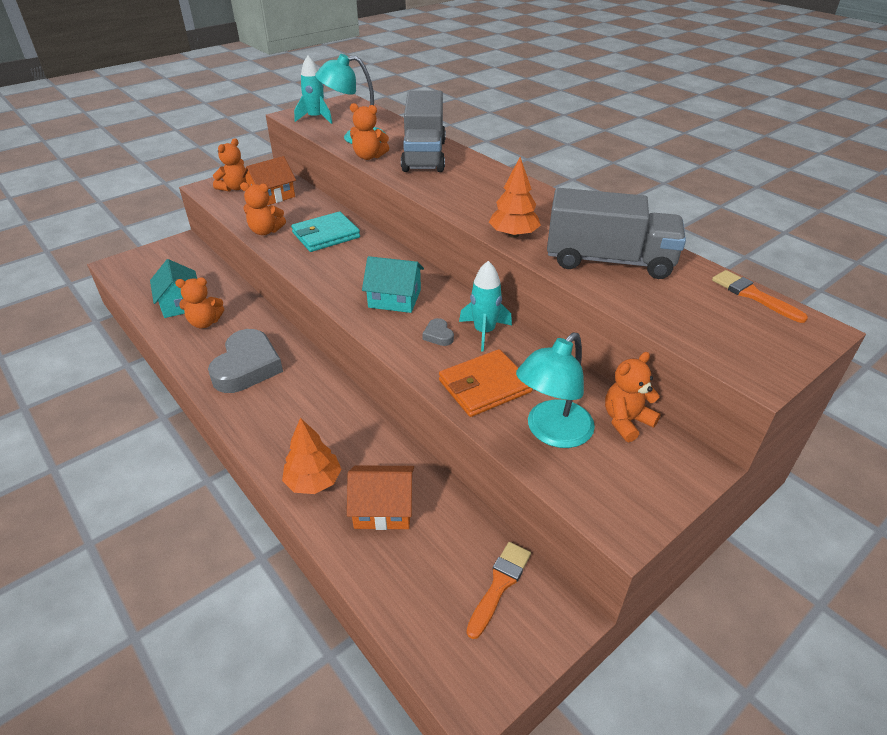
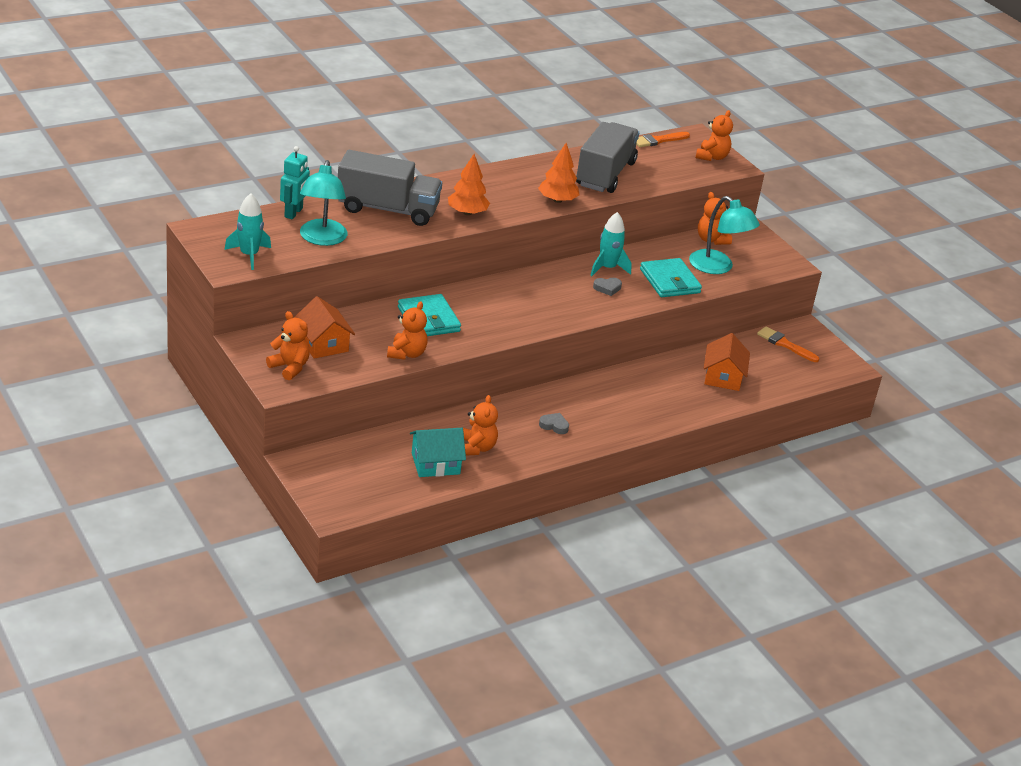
camera: 85 degrees left, 5 degrees down
grey heart [208,329,283,393] -> grey heart [539,413,569,434], size x0.41
orange tree [282,418,341,494] -> orange tree moved to [448,154,490,215]
orange teddy bear [350,103,389,160] -> orange teddy bear moved to [696,110,733,161]
turquoise house [362,256,424,313] -> none
orange wallet [439,349,533,417] -> turquoise wallet [640,258,702,297]
none -> turquoise robot [280,146,310,219]

